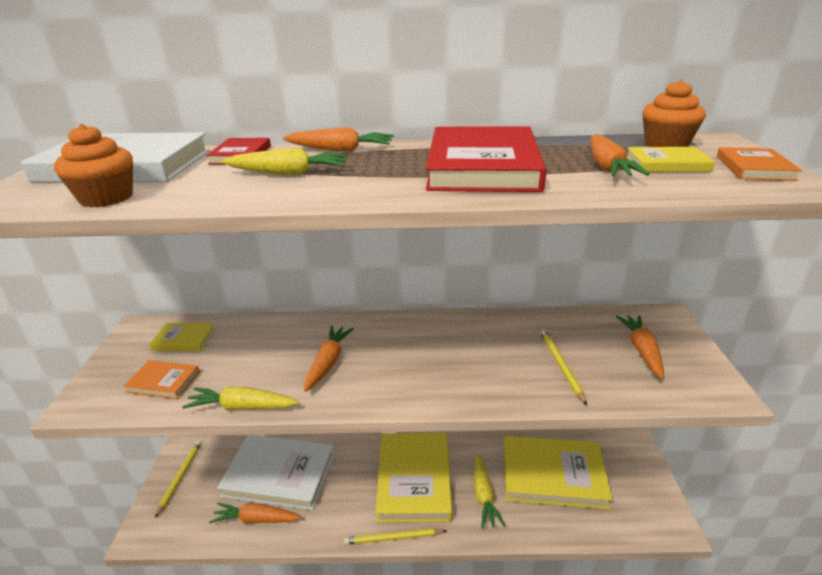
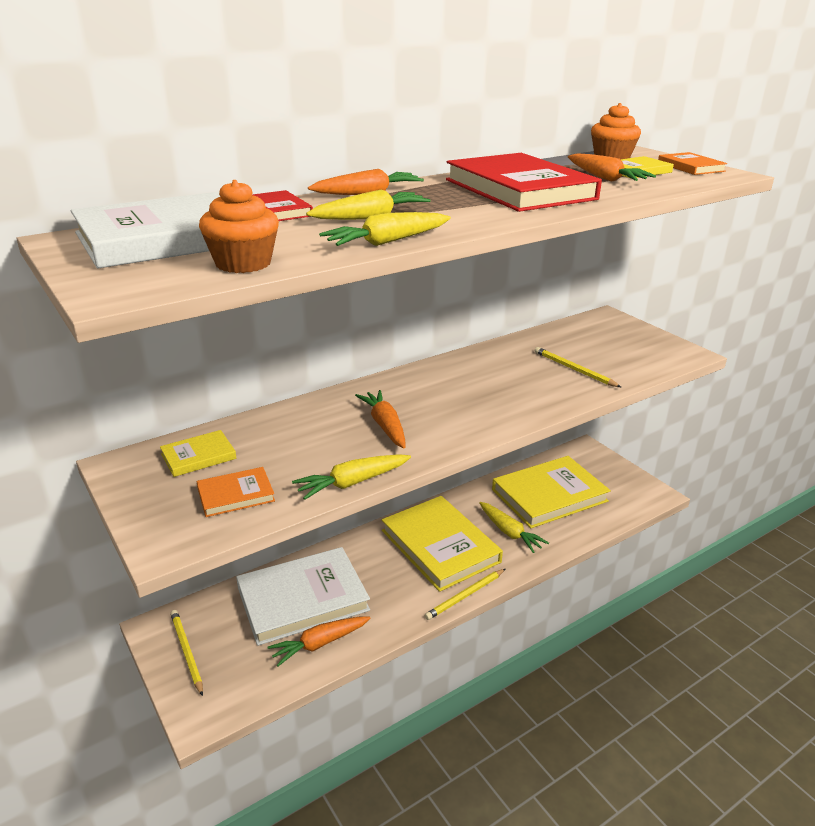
camera: 35 degrees left, 0 degrees up
orange carrot [616,315,664,380] -> none
none -> yellow carrot [319,212,451,246]

